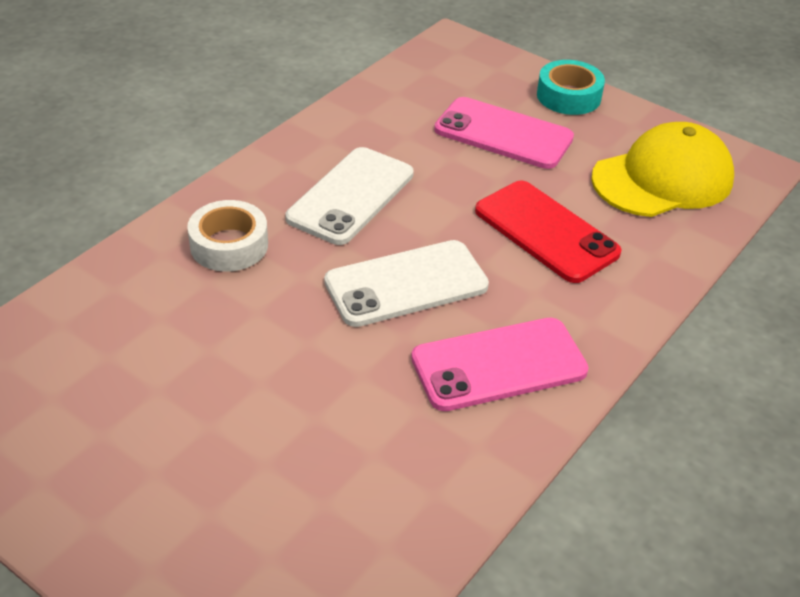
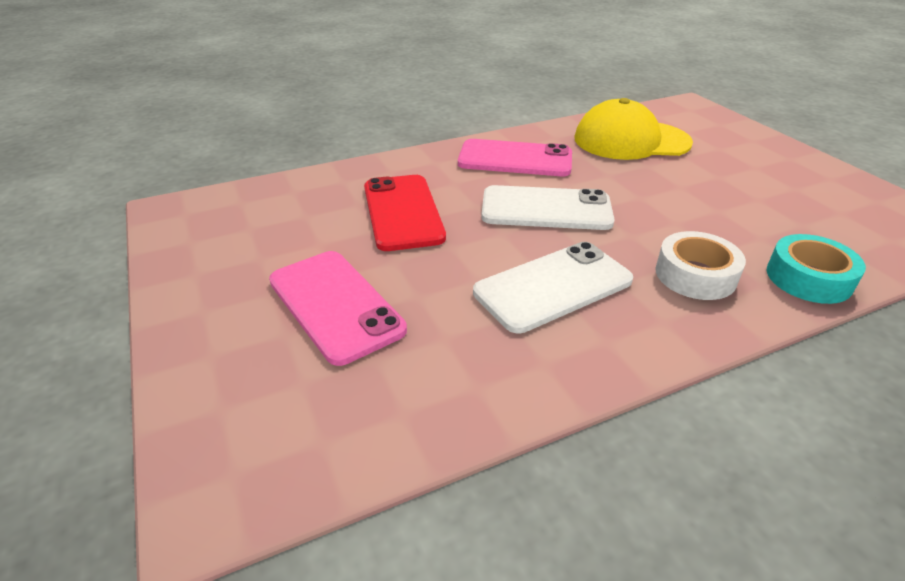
camera: 150 degrees left, 5 degrees down
turquoise tape [537,60,605,115] -> turquoise tape moved to [766,234,866,304]
yellow cap [591,122,734,217] -> yellow cap moved to [575,98,693,160]

